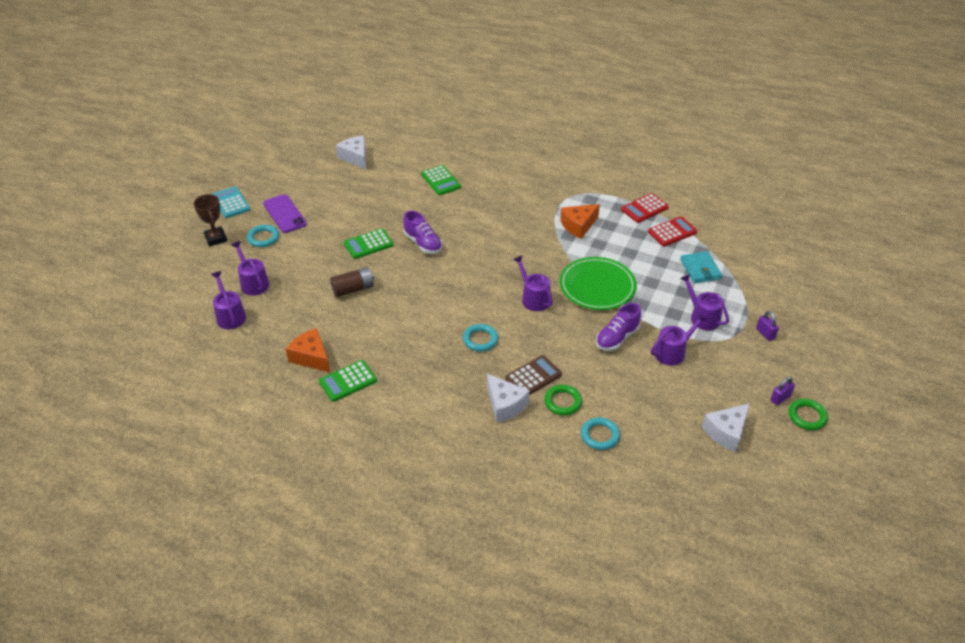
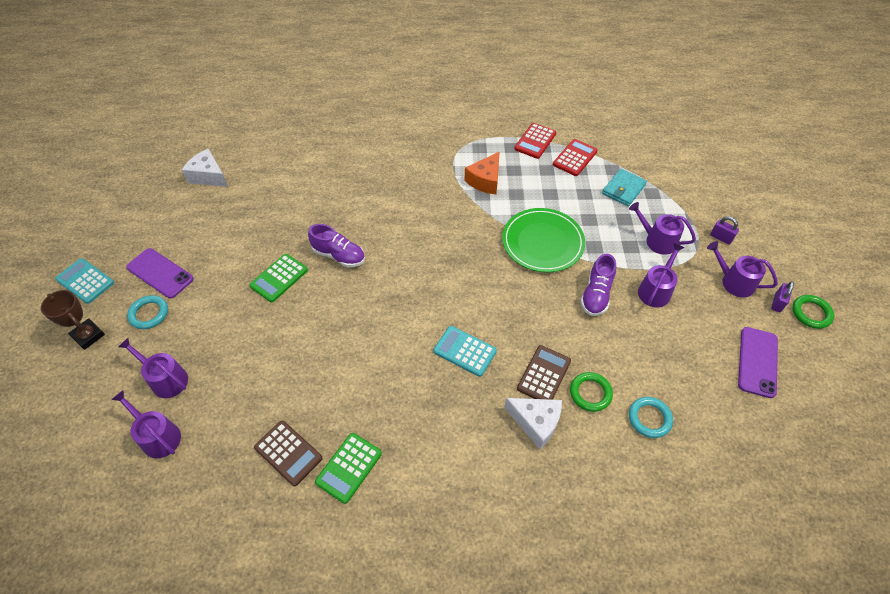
camera: 25 degrees left, 10 degrees up
orange cheese [286,328,330,372] -> brown calculator [254,421,323,486]
brown battery [330,267,374,297] -> none
green calculator [421,165,461,195] -> none
turquoise ring [463,324,498,351] -> turquoise calculator [433,326,497,377]
purple watering can [513,255,553,311] -> purple watering can moved to [707,241,778,298]
turquoise wallet [680,251,722,283] -> turquoise wallet turned 75 degrees clockwise [602,169,647,206]
white cheese [702,403,750,452] -> purple phone [738,327,778,398]

